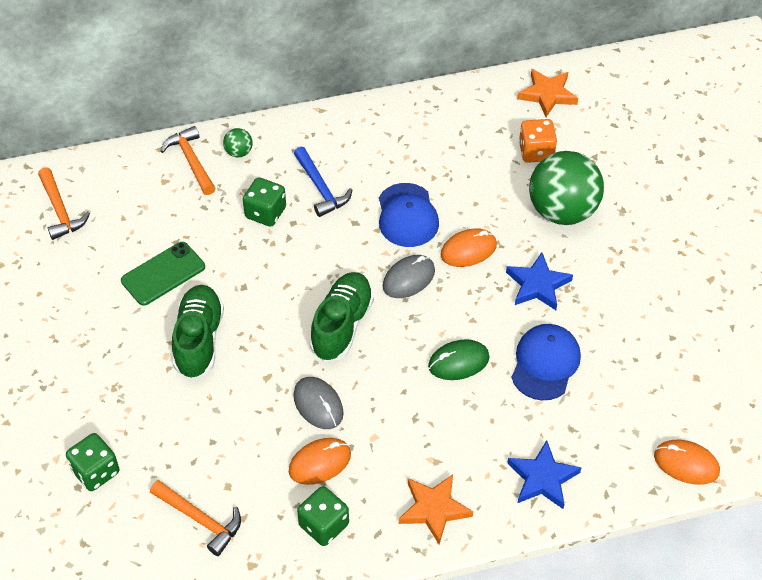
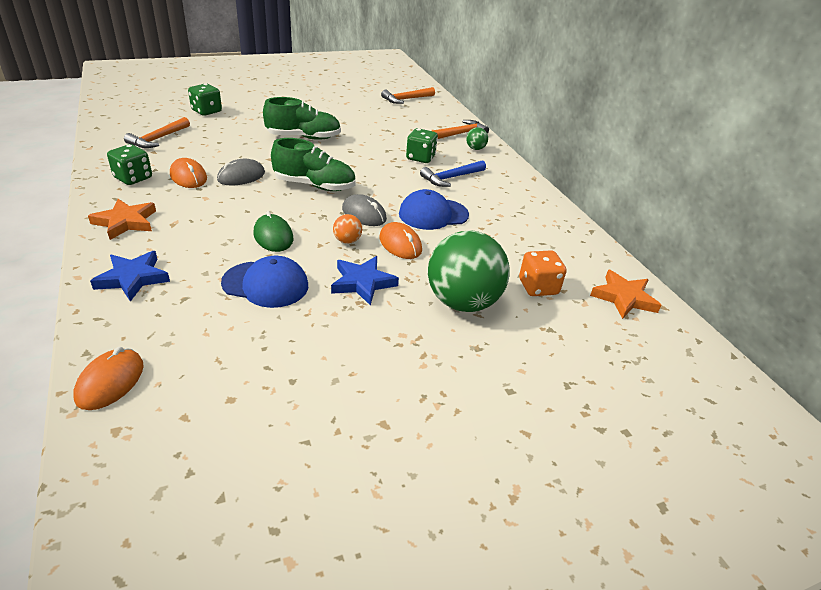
camera: 80 degrees right, 15 degrees down
green phone [121,242,205,306] -> none
none -> orange ball [333,214,362,244]

